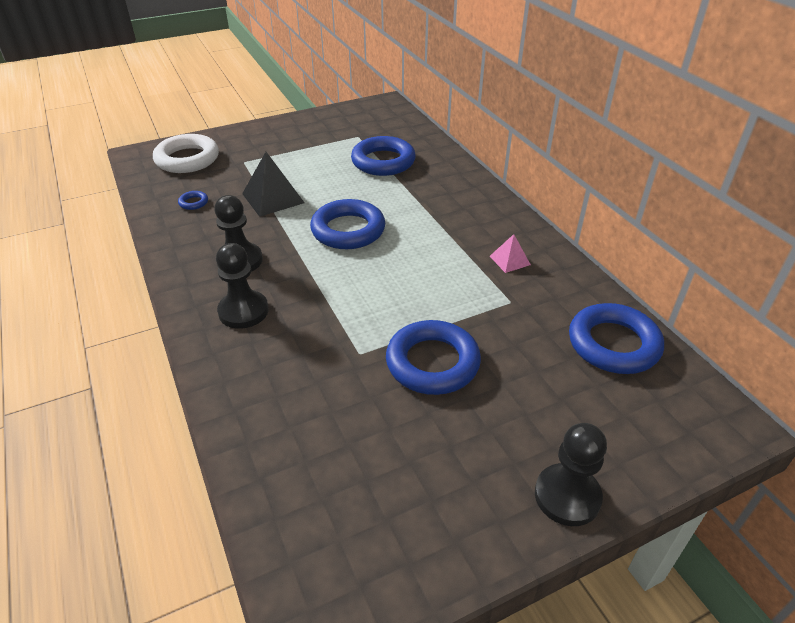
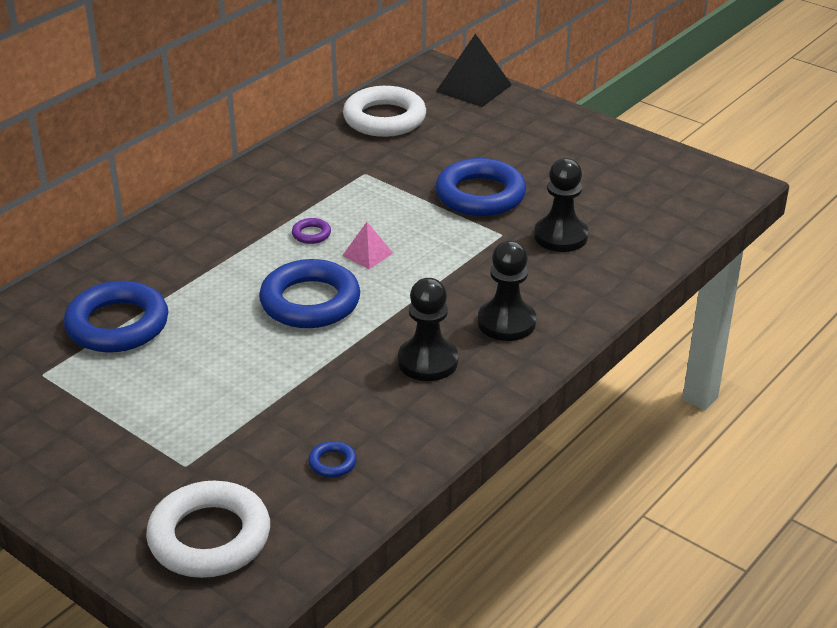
camera: 115 degrees left, 5 degrees down
black pyramid [242,152,305,217] -> black pyramid moved to [436,33,512,107]
pink pyramid [490,234,531,273] -> pink pyramid moved to [342,222,393,269]
black pawn [535,423,607,526] -> black pawn moved to [534,158,589,252]
blue ring [569,303,664,374] -> white ring [343,86,426,137]
none -> purple ring [292,218,331,244]

